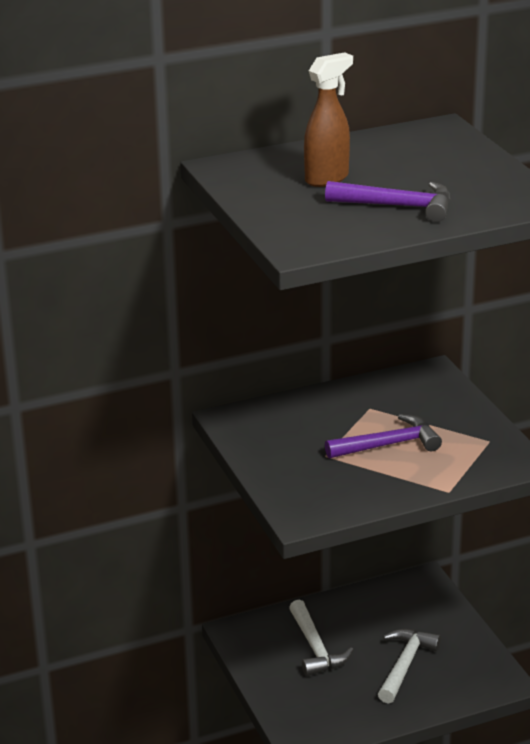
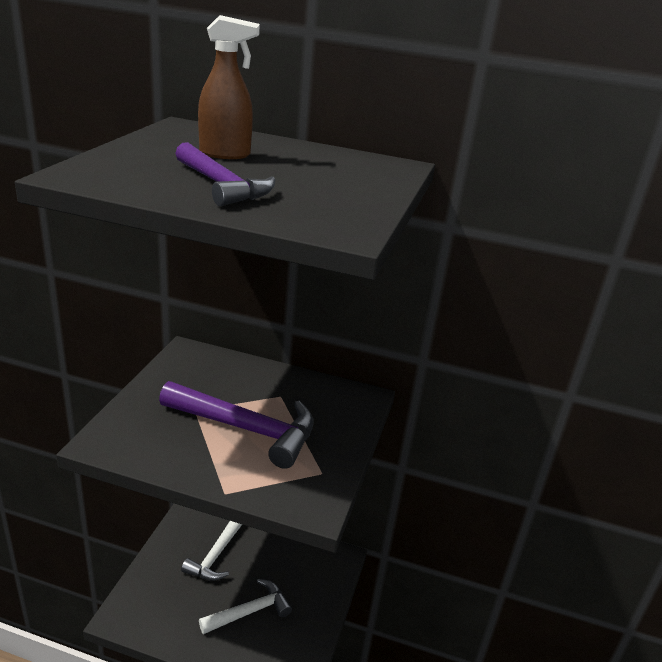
camera: 35 degrees right, 0 degrees up
purple hammer [325,414,442,458] -> purple hammer [159,381,314,469], size x1.53

